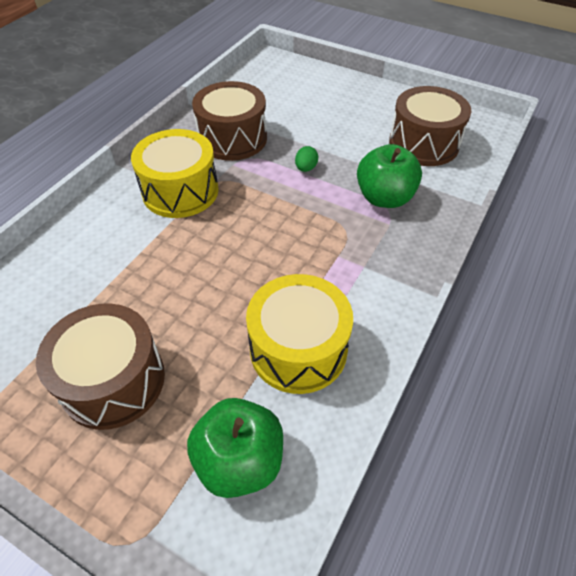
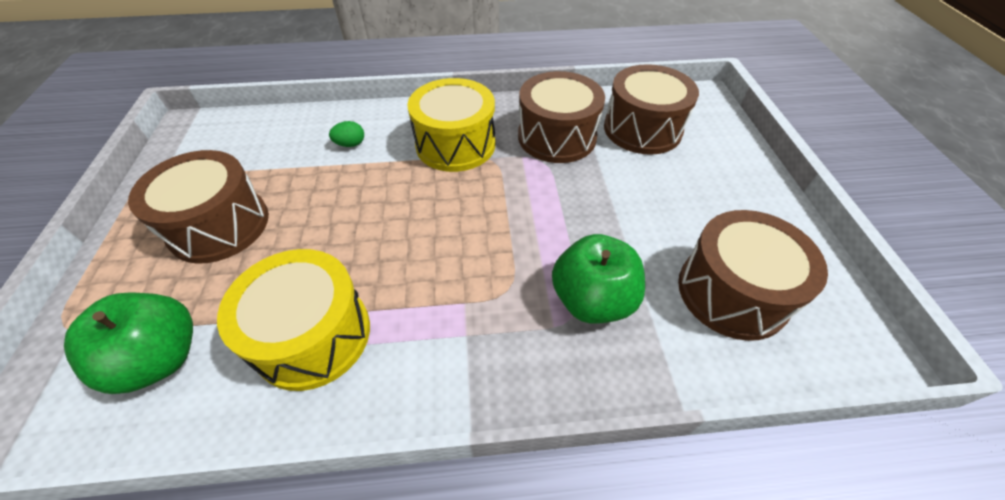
camera: 55 degrees right, 0 degrees up
green egg [295,146,318,172] -> green egg moved to [329,121,364,147]
none -> brown drum [604,64,699,155]

